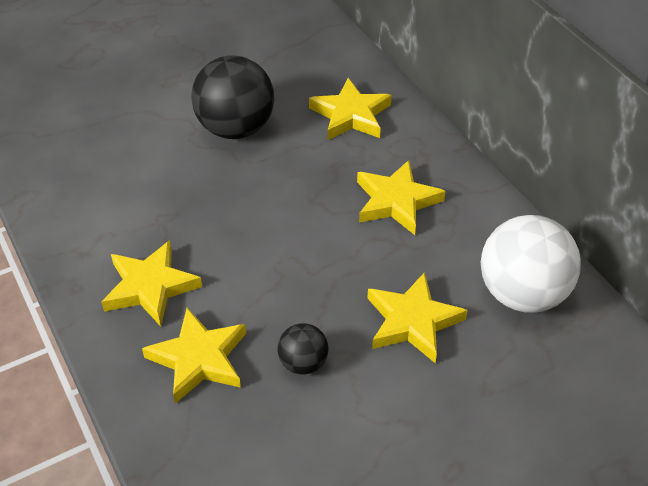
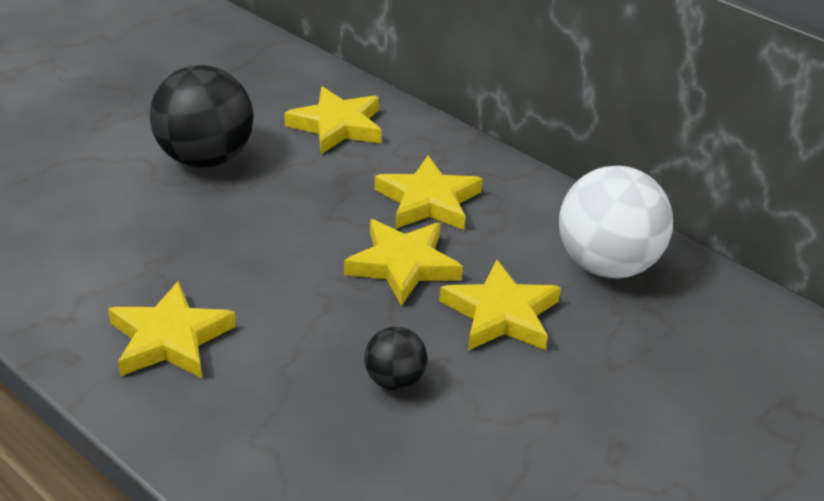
camera: 20 degrees left, 10 degrees down
yellow star [142,308,246,404] -> yellow star moved to [344,219,463,306]

